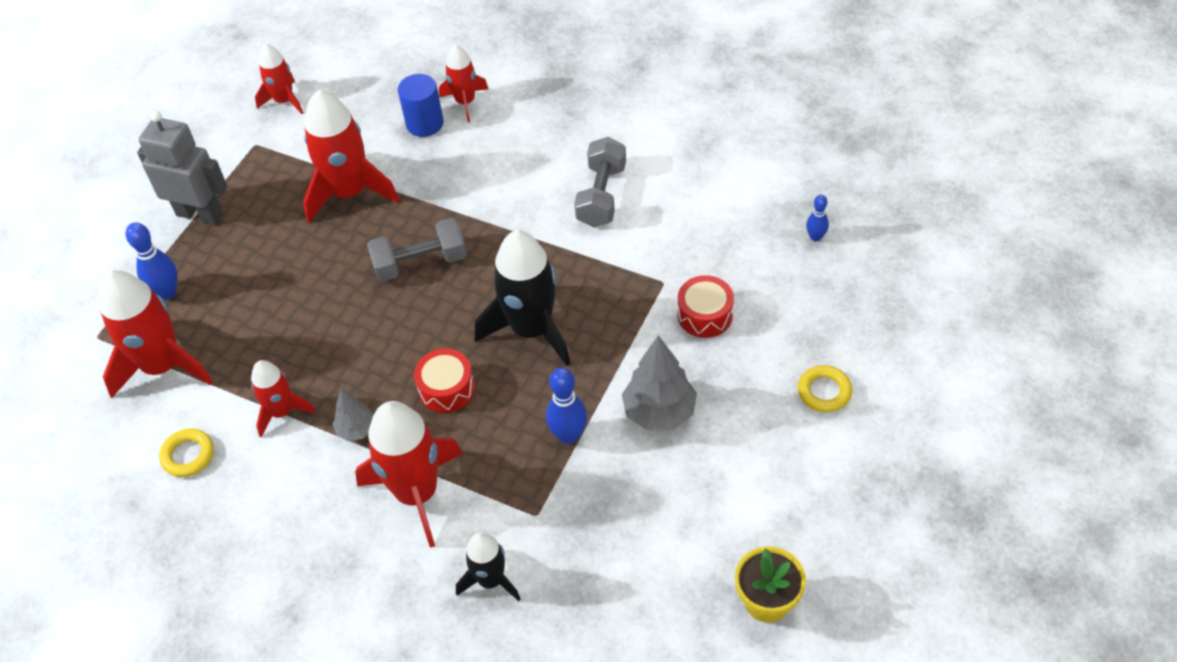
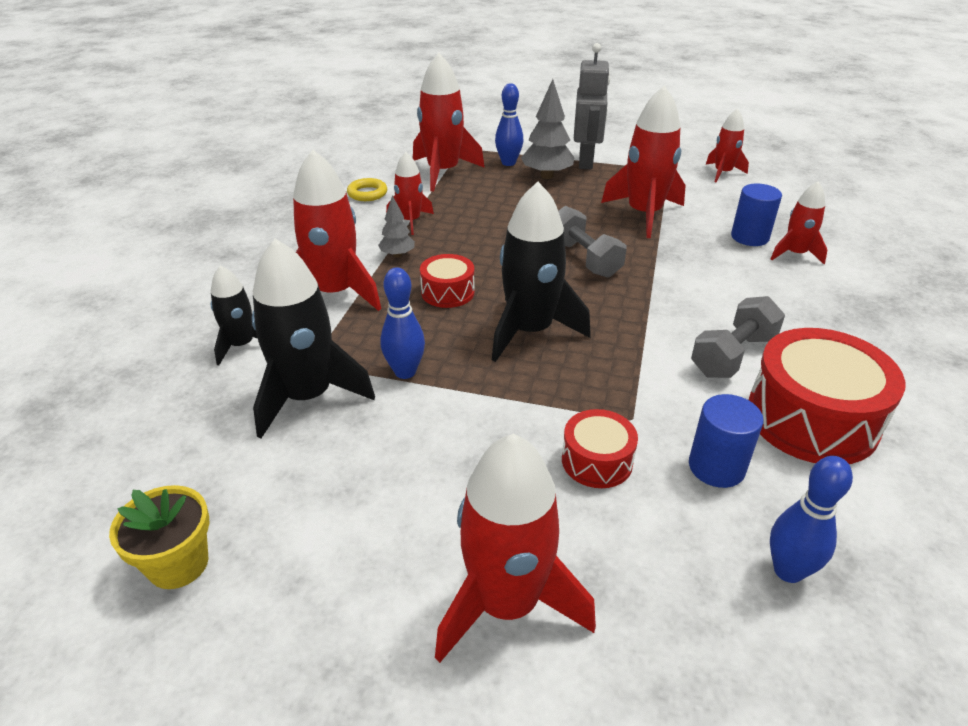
camera: 75 degrees right, 15 degrees down
grey dumbbell [574,137,626,227] -> grey dumbbell turned 45 degrees counterclockwise [691,296,785,378]
grey tree [622,335,697,430] -> grey tree moved to [521,79,574,179]
yellow ring [798,365,852,412] -> red rocket [435,434,596,663]
blue bowling pin [806,195,829,242] -> blue bowling pin [770,456,853,583], size x1.68
none -> black rocket [252,239,375,438]
none -> blue cylinder [689,394,764,488]
none -> red drum [749,328,905,464]

